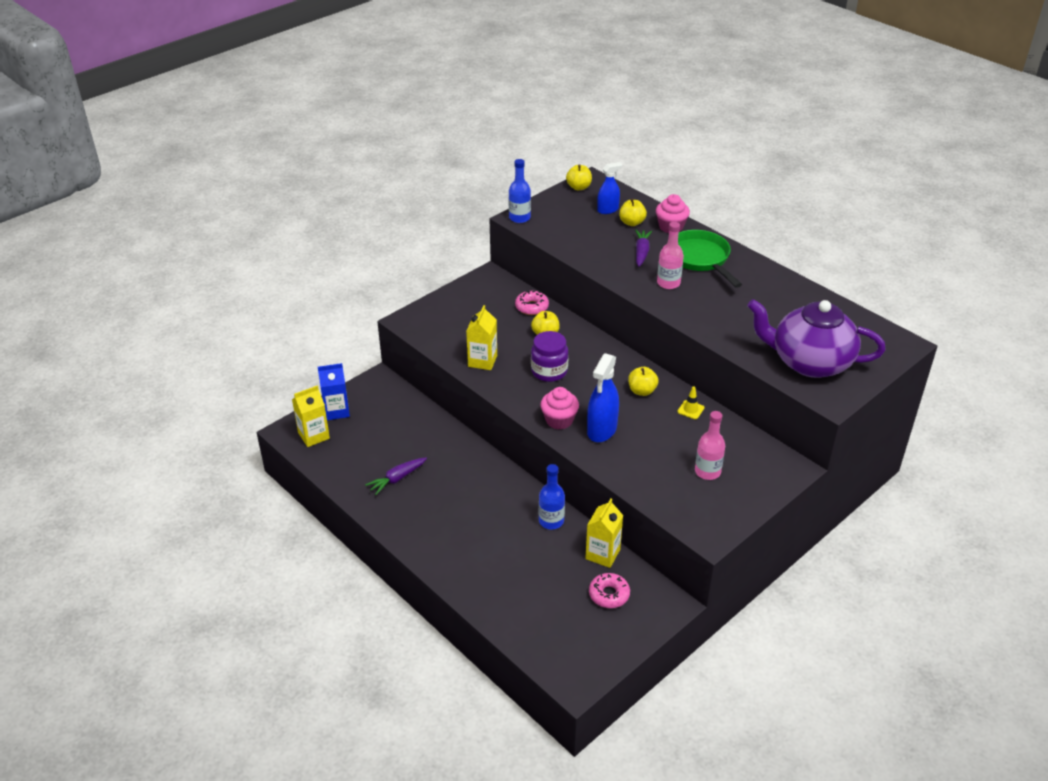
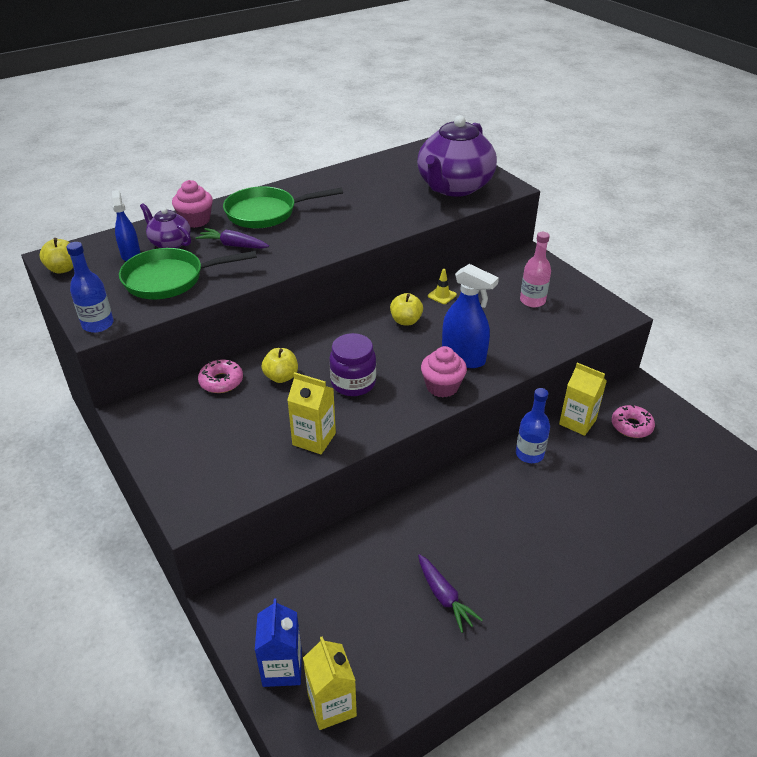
camera: 80 degrees left, 0 degrees up
yellow apple [619,199,647,226] -> purple teapot [140,203,191,248]
pink bottle [657,222,684,289] -> none
none -> green pan [119,248,257,299]

